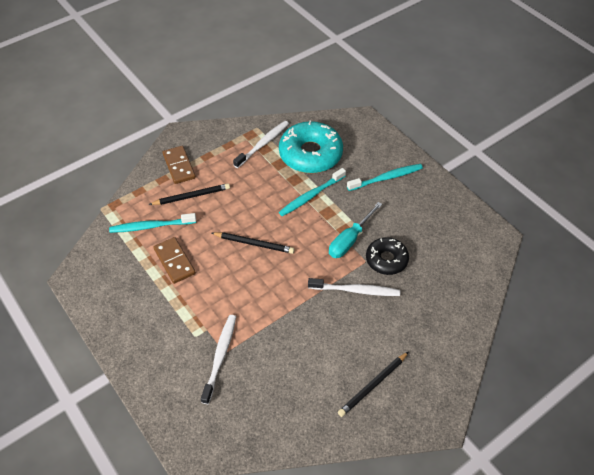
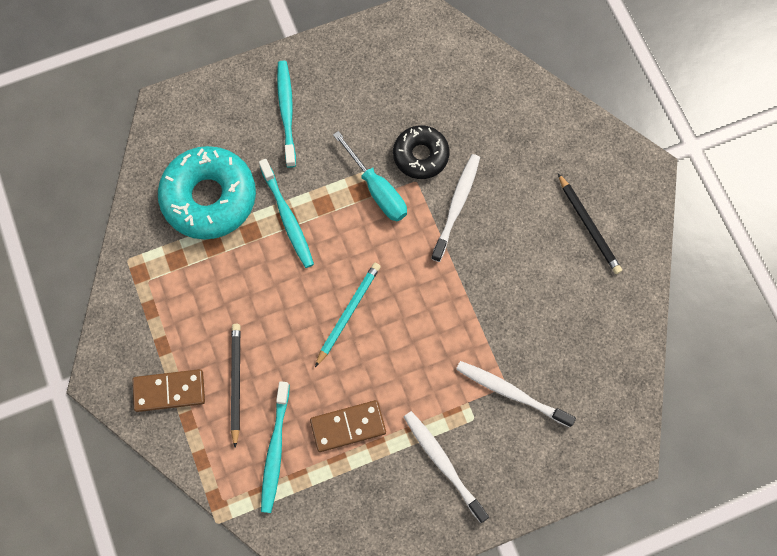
camera: 75 degrees left, 20 degrees up
black pencil [212,232,295,254] -> turquoise pencil [315,263,381,367]
white toothbrush [233,121,289,168] -> white toothbrush moved to [404,411,489,523]

